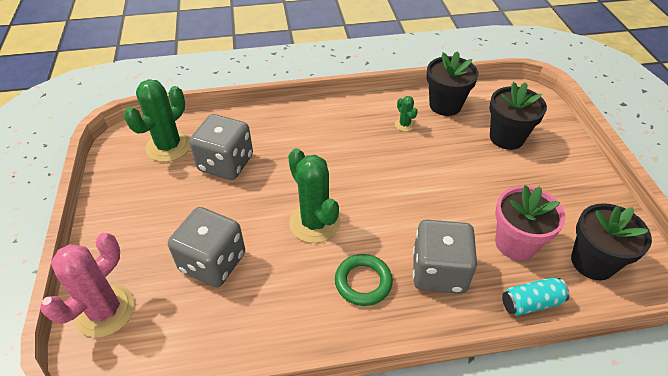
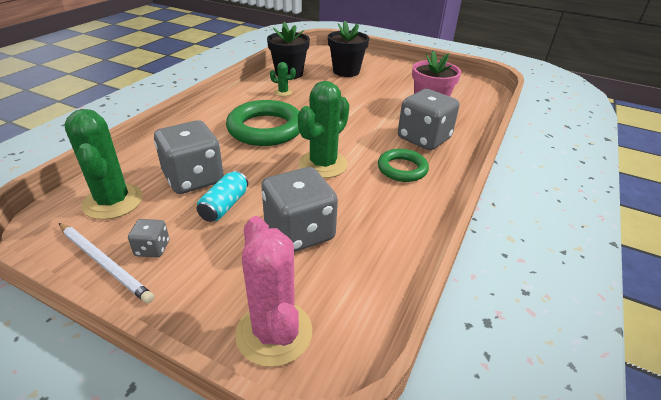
camera: 55 degrees left, 10 degrees down
green cactus [288,148,340,243] -> green cactus turned 60 degrees counterclockwise [298,81,349,178]
turquoise can [502,277,570,316] -> turquoise can moved to [197,171,248,222]
black flower pot [571,203,652,280] -> none
none -> white pencil [59,223,154,303]
none -> grey dice [128,219,169,258]
none -> green ring [226,100,300,146]

